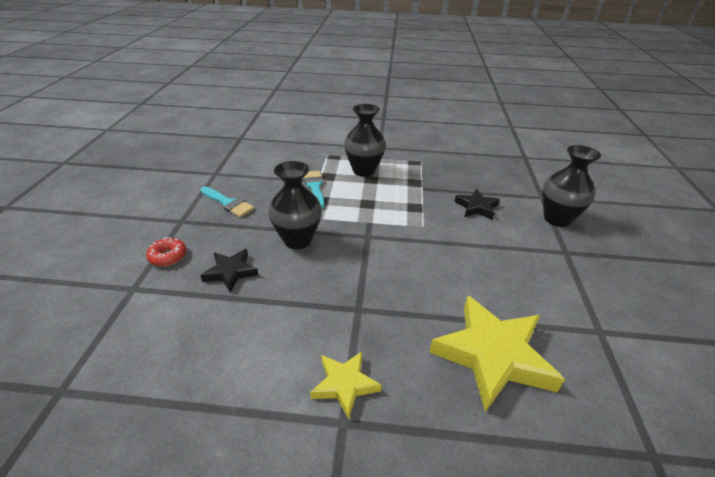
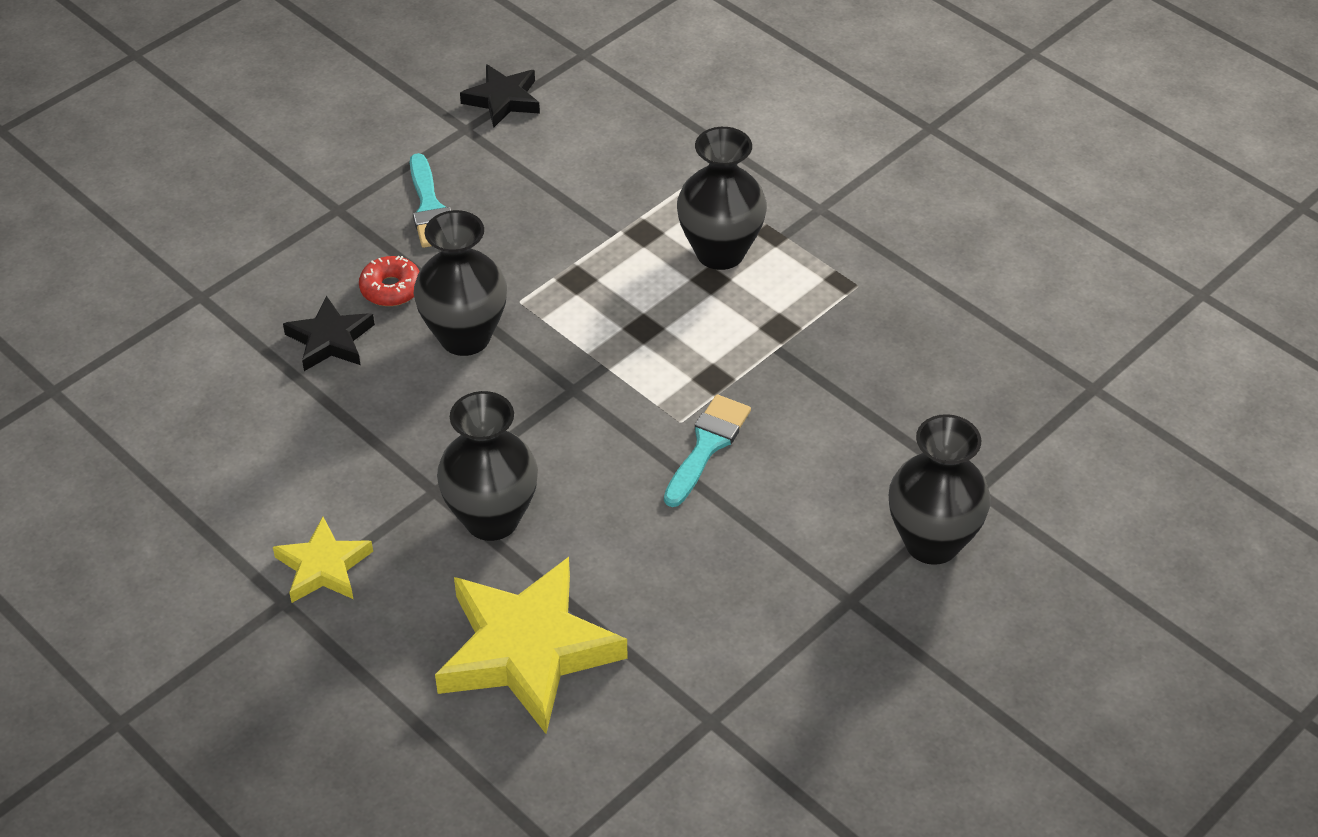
camera: 40 degrees right, 10 degrees up
red donut [146,237,186,266] -> red donut moved to [359,256,420,306]
turquoise brush [304,171,325,209] -> turquoise brush moved to [664,395,751,507]
black star [454,189,500,220] -> black star moved to [460,64,540,128]
none -> black vase [437,391,538,541]

